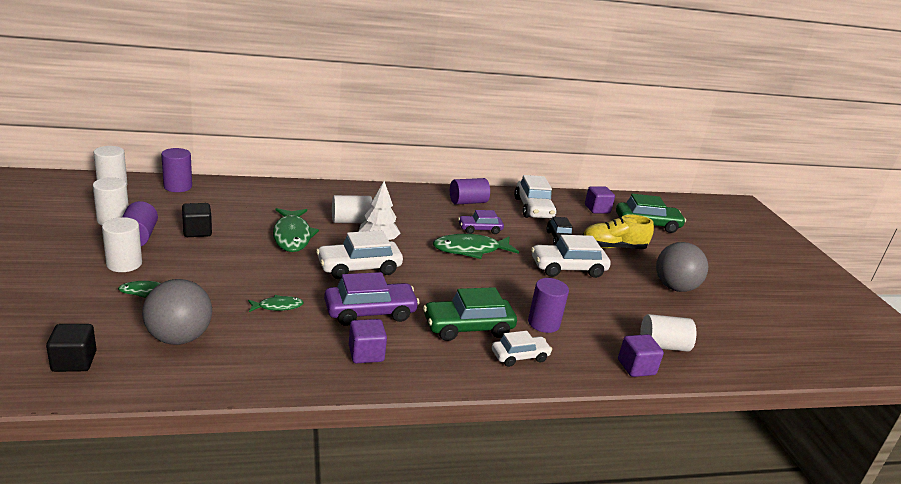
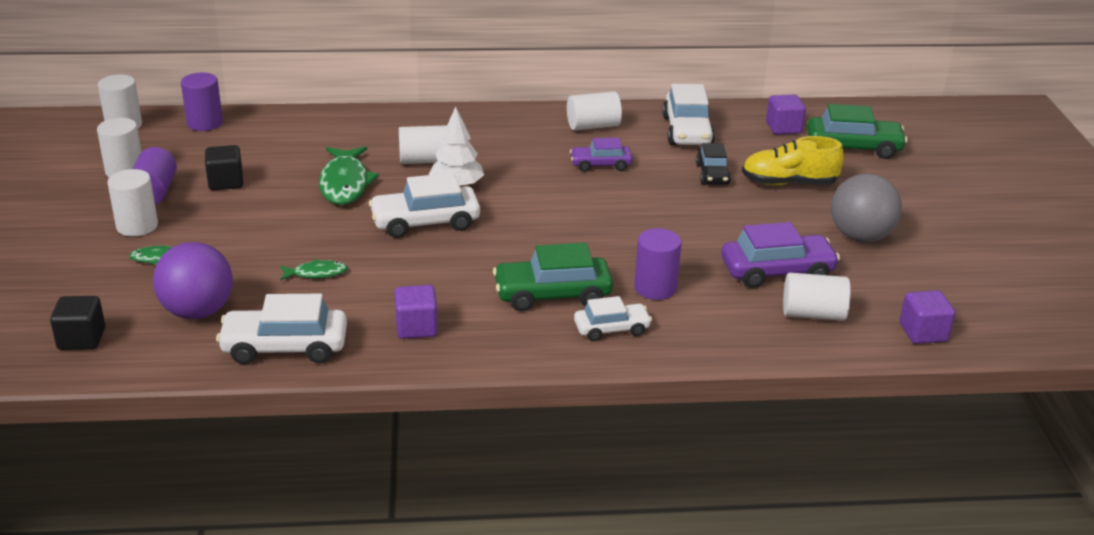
camera: 10 degrees right, 5 degrees up
grey ball [142,279,212,345] -> purple ball [153,242,233,319]
purple car [324,272,420,326] -> purple car moved to [721,222,840,288]
green fish [433,234,519,259] -> none
purple cylinder [450,178,490,205] -> white cylinder [567,91,622,131]
white car [531,235,611,278] -> white car moved to [216,294,347,364]
purple cube [618,334,664,377] -> purple cube moved to [900,290,955,344]

